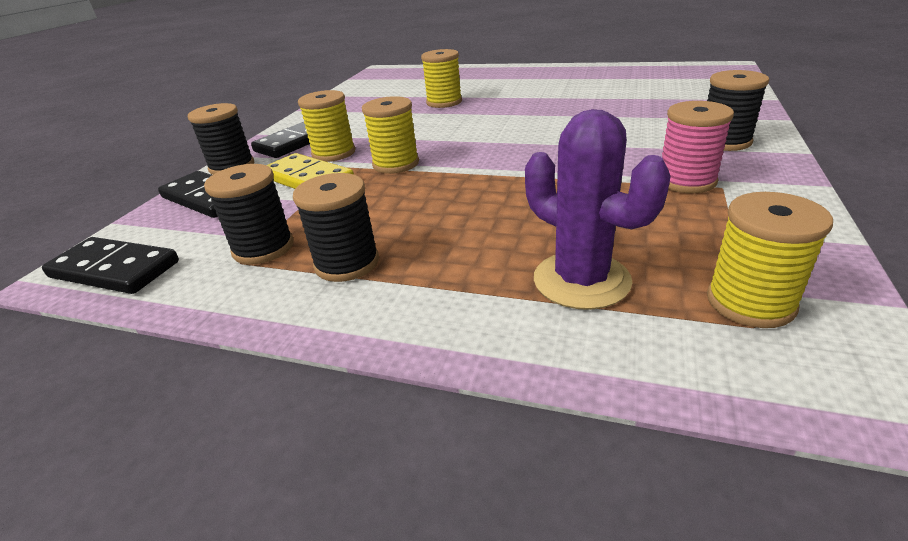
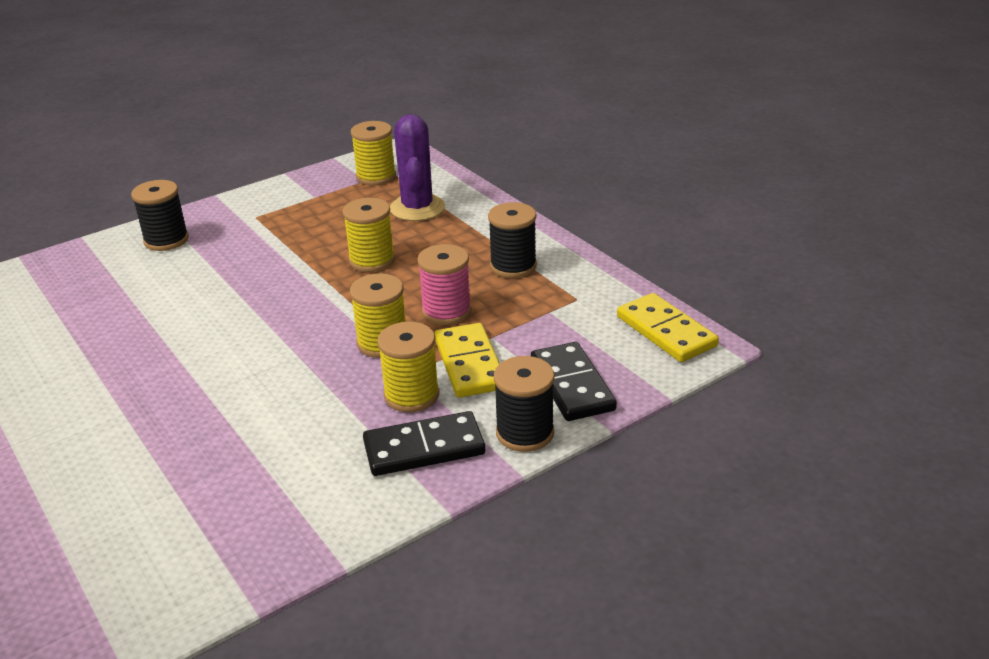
camera: 145 degrees left, 0 degrees up
black domino [42,237,179,294] -> yellow domino [617,293,719,362]
black spool [204,164,294,265] -> none
yellow spool [421,49,462,108] -> yellow spool moved to [343,198,395,272]
pink spool [662,101,734,193] -> pink spool moved to [417,244,472,325]

